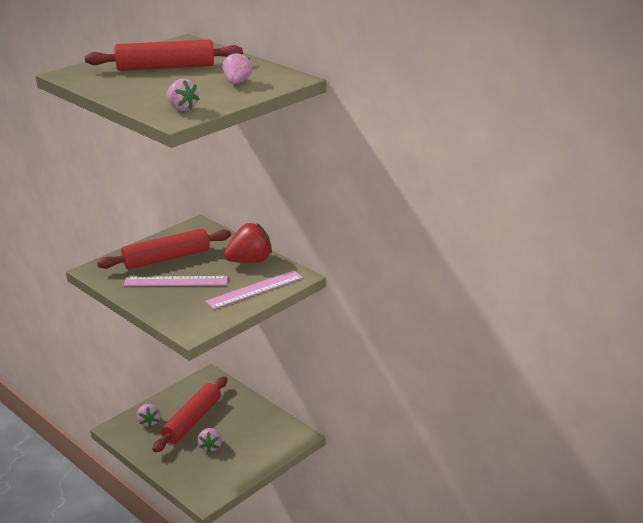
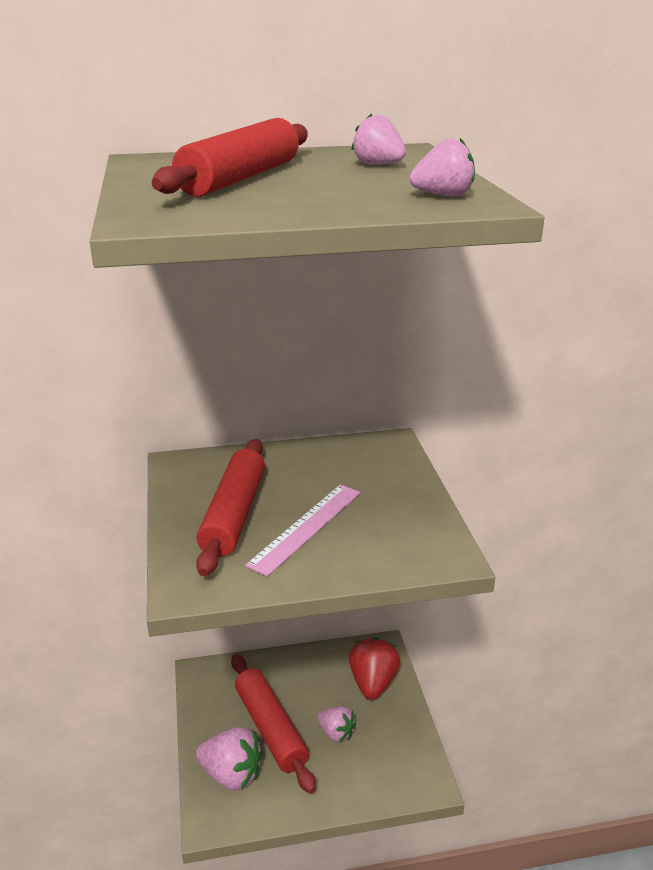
camera: 55 degrees left, 0 degrees up
pink strawberry [137,404,160,427] -> pink strawberry [196,727,263,790], size x1.60
pink ruler [205,271,303,309] -> none
red strawberry [224,223,272,263] -> red strawberry moved to [349,637,400,700]

